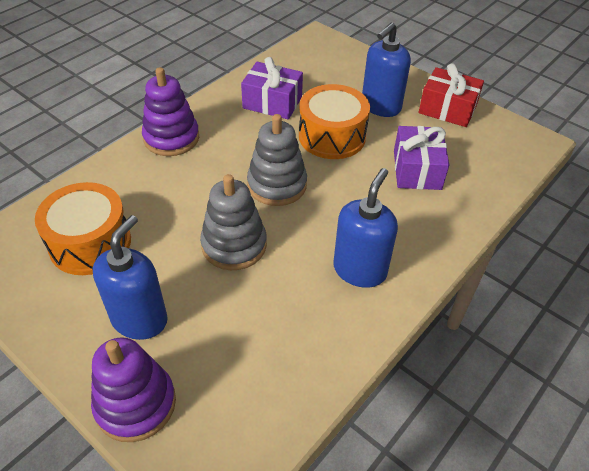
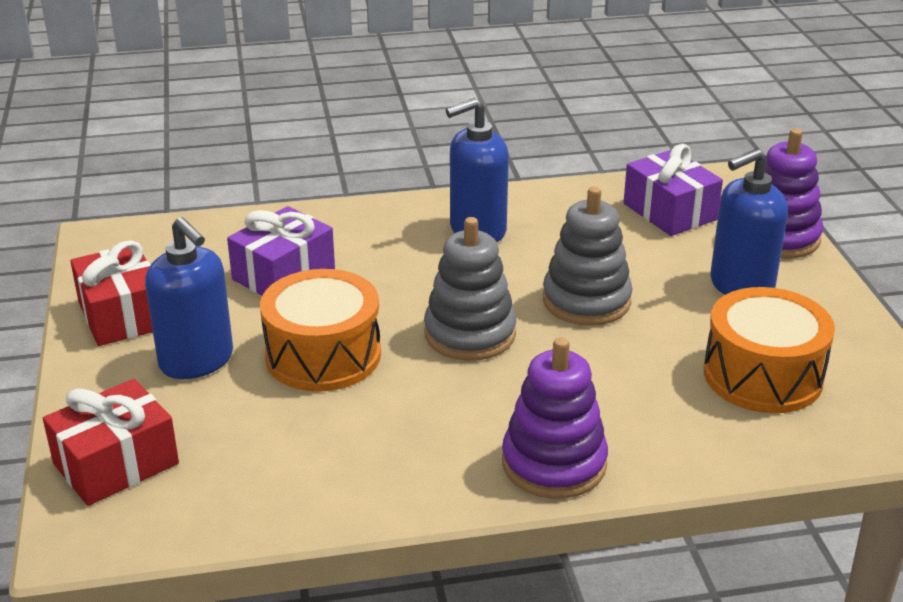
camera: 140 degrees left, 15 degrees down
purple gift [241,57,303,119] -> purple gift moved to [623,144,723,236]
blue soap dispenser [362,22,411,117] -> blue soap dispenser turned 60 degrees clockwise [145,217,233,379]
none -> red gift [43,379,179,506]

